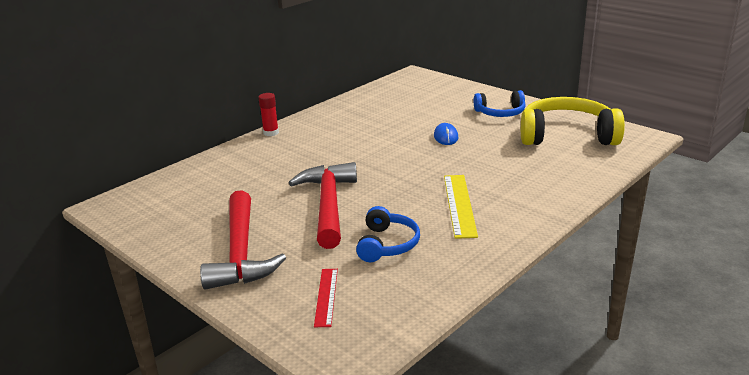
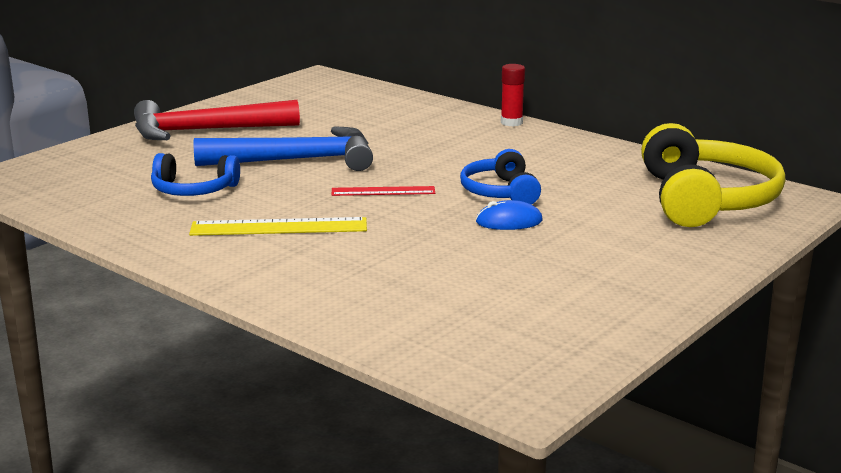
camera: 85 degrees right, 5 degrees down
red hammer [289,162,357,249] -> blue hammer [194,126,373,171]
red ruler [314,269,338,327] -> red ruler moved to [331,186,435,196]
blue headphones [474,90,526,117] -> blue headphones moved to [460,149,541,204]
yellow headphones [521,97,625,145] -> yellow headphones moved to [641,123,785,227]

